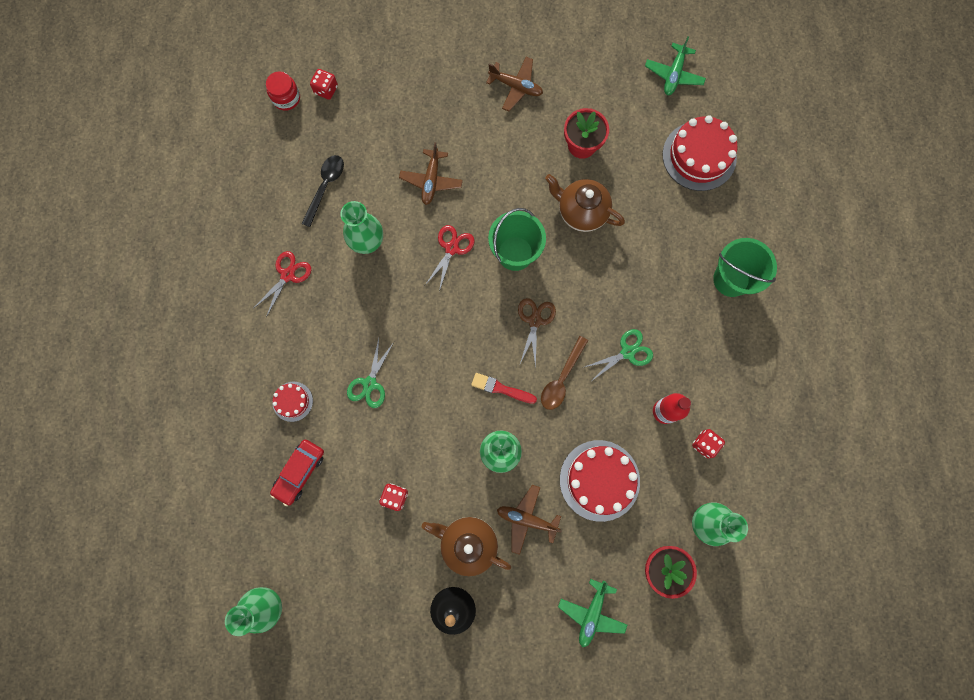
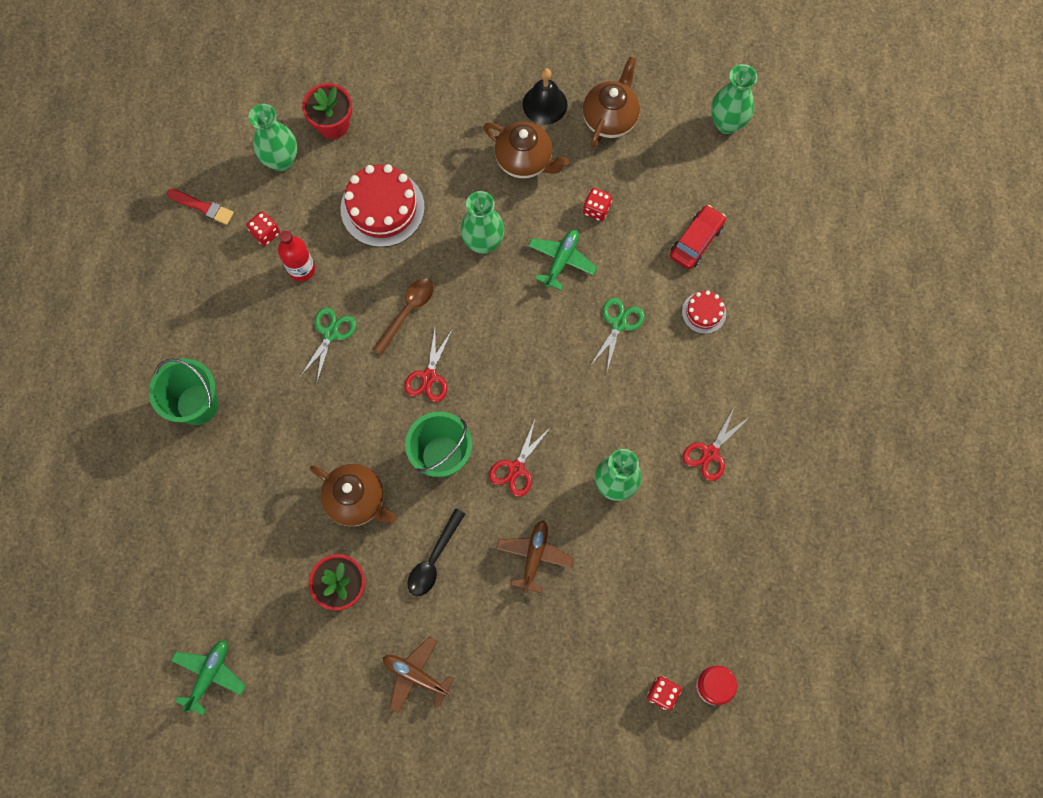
camera: 175 degrees left, 5 degrees down
black spoon [301,155,344,227] -> black spoon moved to [407,508,465,596]
red brush [471,373,537,404] -> red brush moved to [167,189,234,225]
brown plane [497,485,561,555] -> none
brown scissors [518,298,556,368] -> red scissors [404,329,452,402]
green plane [558,579,627,647] -> green plane moved to [528,229,597,290]
green scissors [582,329,653,380] -> green scissors turned 135 degrees clockwise [300,307,357,382]
red cake [662,115,738,191] -> none
none -> brown teapot [583,56,640,148]

